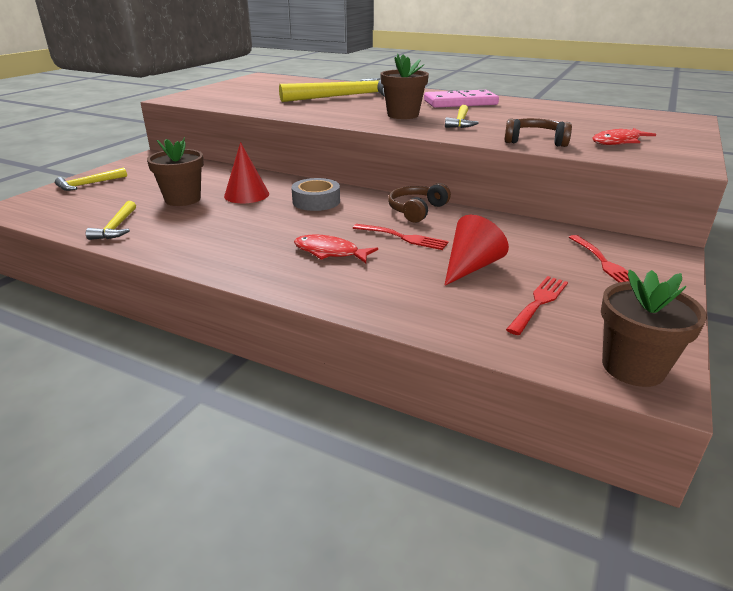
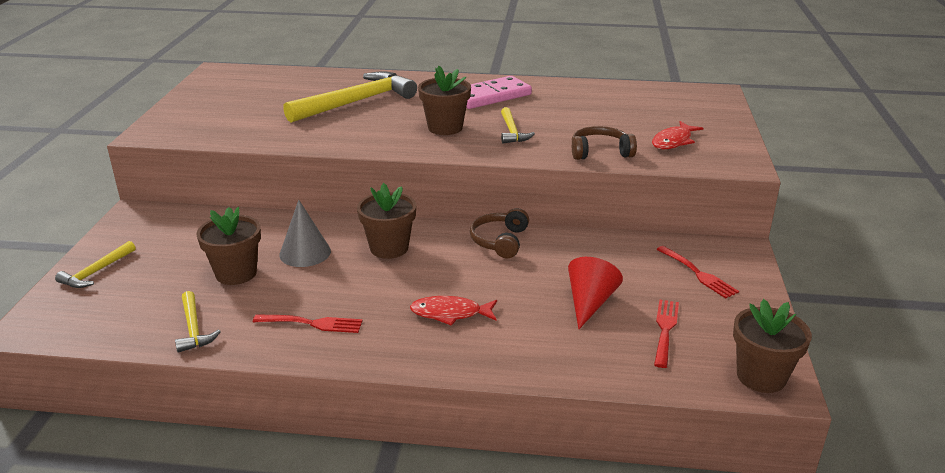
camera: 20 degrees left, 0 degrees up
red cone [224,142,269,203] -> grey cone [279,200,331,267]
grey tape [291,178,340,211] -> brown flower pot [357,183,416,259]
red fork [353,224,449,250] -> red fork moved to [253,314,363,333]

